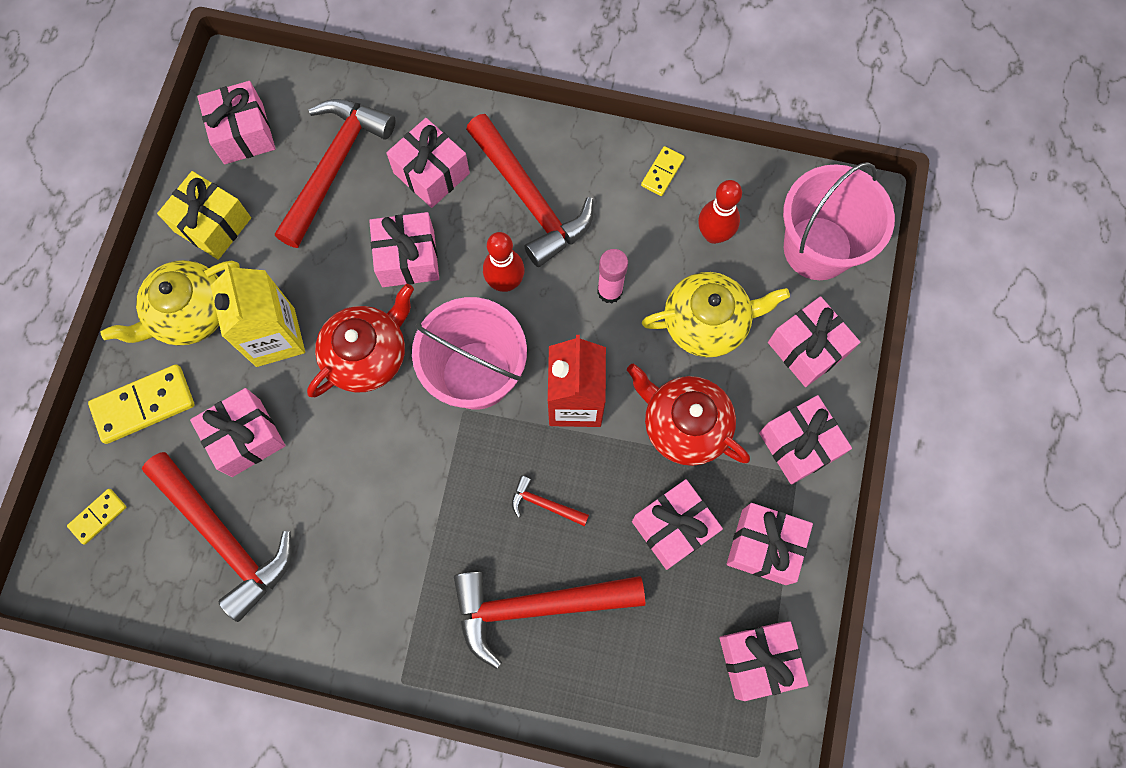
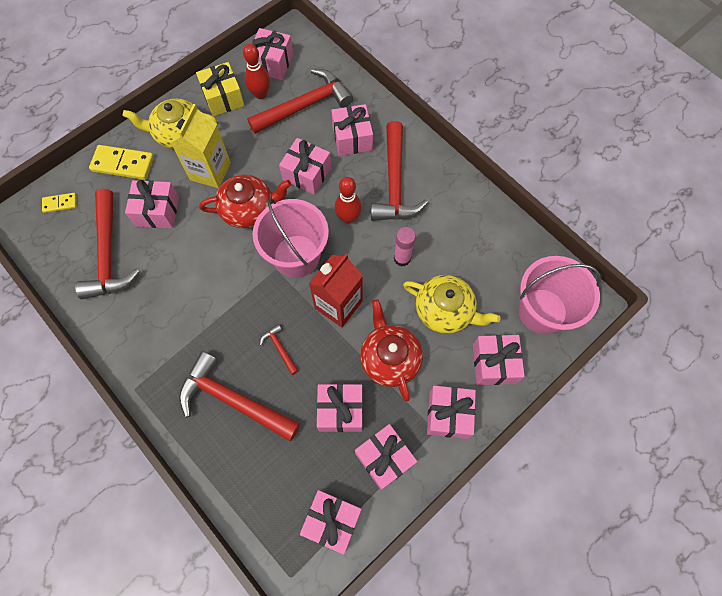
camera: 35 degrees right, 5 degrees down
yellow domino [641,146,685,196] -> none
red bowling pin [698,180,742,244] -> red bowling pin moved to [243,44,270,99]

